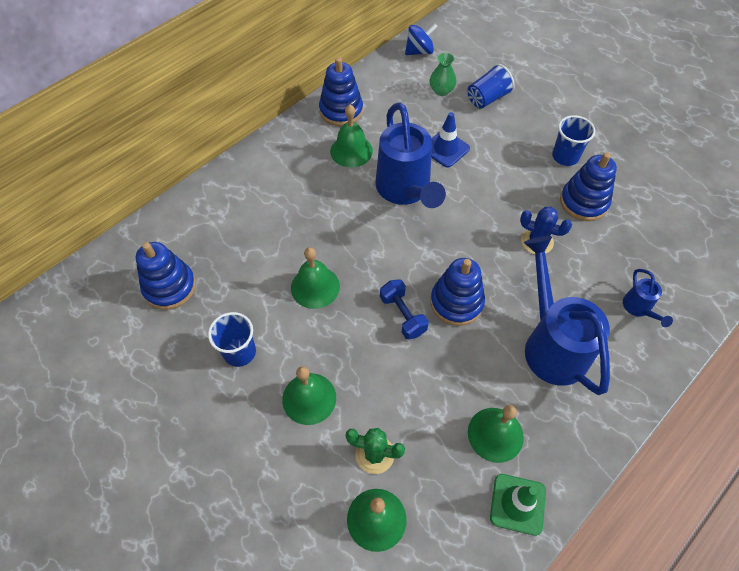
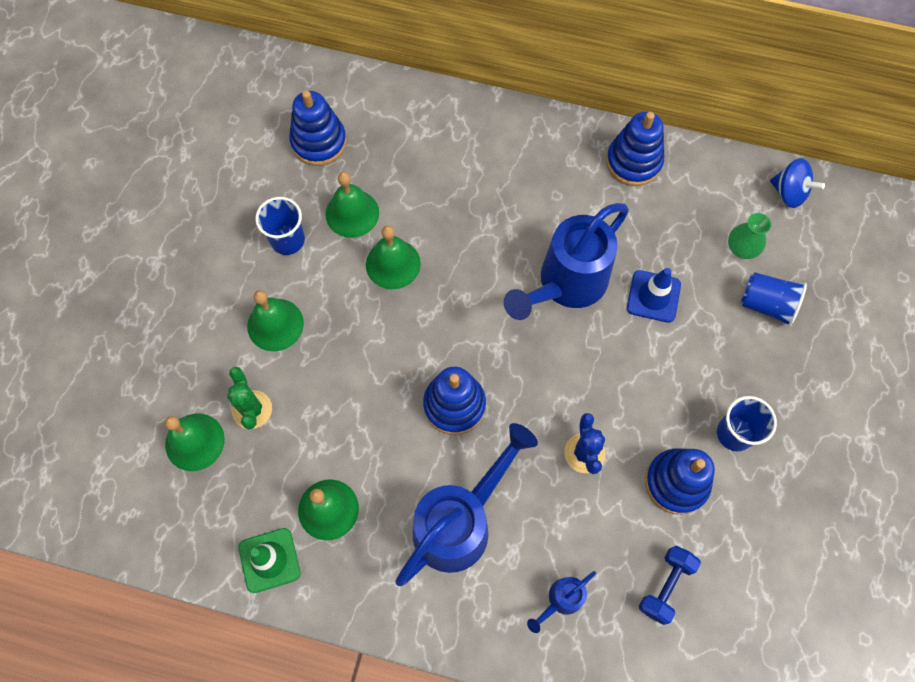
camera: 60 degrees right, 10 degrees up
green bell [330,105,373,168] -> green bell moved to [326,172,379,238]
blue dumbbell [380,279,429,340] -> blue dumbbell moved to [639,546,701,625]

